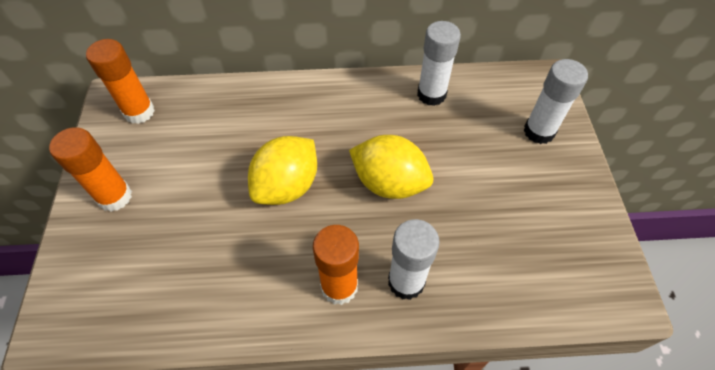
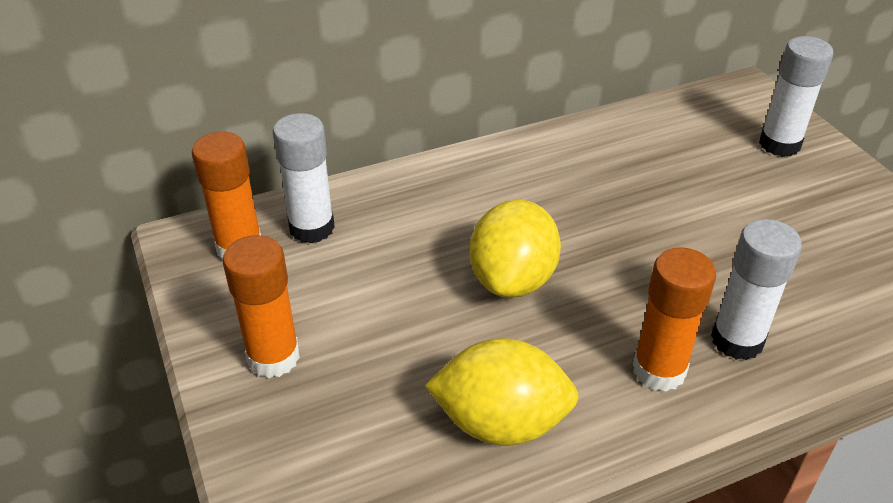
camera: 20 degrees left, 15 degrees down
yellow lemon [349,135,433,199] -> yellow lemon moved to [425,338,579,445]
white glue stick [417,21,461,106] -> white glue stick moved to [273,113,335,243]

